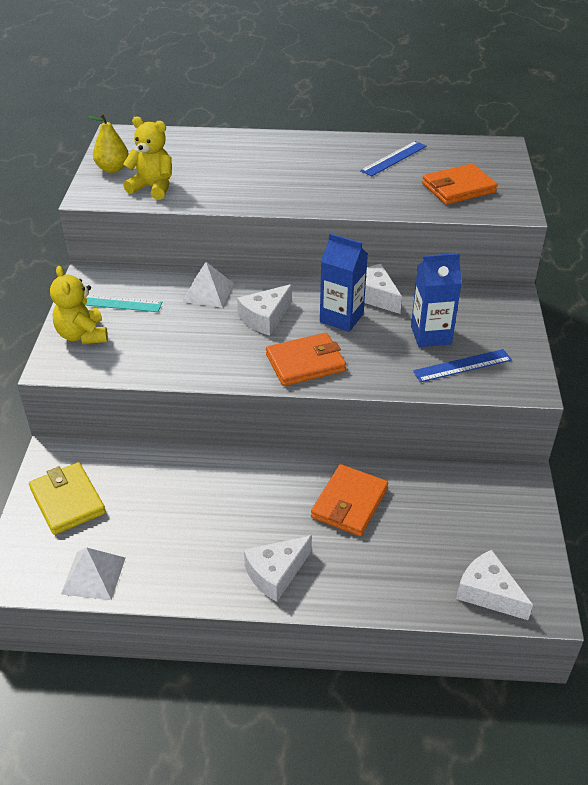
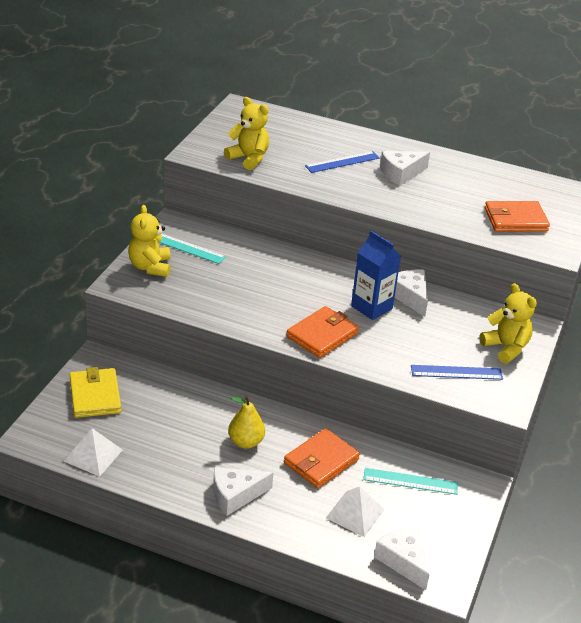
camera: 15 degrees right, 5 degrees down
yellow pear [88,113,129,173] -> yellow pear moved to [228,396,265,449]
white pyramid [183,262,234,308] -> white pyramid moved to [326,486,385,537]
white cheese [237,284,292,336] -> white cheese moved to [380,151,430,186]
orange wallet [266,333,346,386] -> orange wallet turned 45 degrees counterclockwise [286,306,359,358]
blue ruler [360,141,427,176] -> blue ruler moved to [305,151,380,173]
blue carton [411,253,462,347] -> none
none -> turquoise ruler [363,468,458,495]
none -> yellow teddy bear [480,283,537,364]

